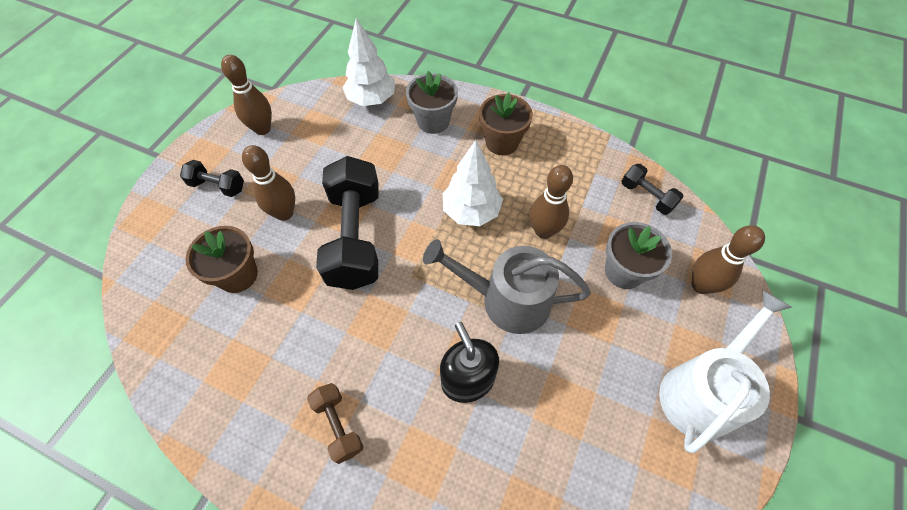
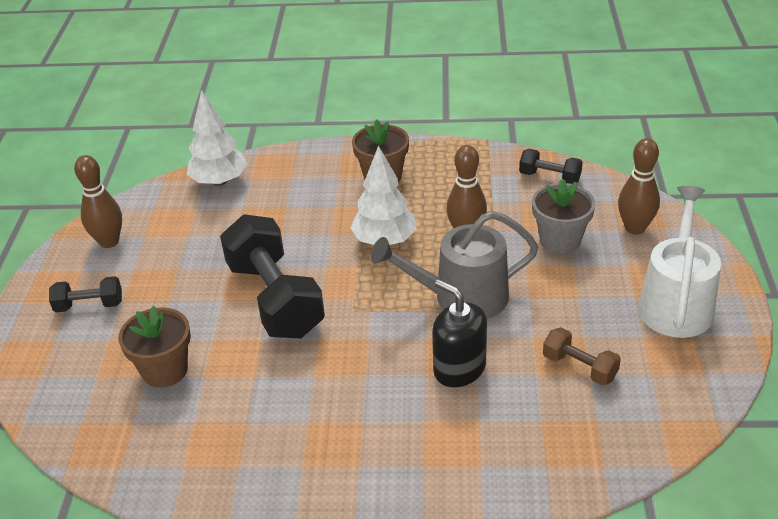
camera: 20 degrees left, 20 degrees down
brown bowling pin [242,145,295,221] -> none
brown dumbbell [307,383,363,464] -> brown dumbbell moved to [543,327,621,385]
grey flower pot [406,71,458,134] -> none

